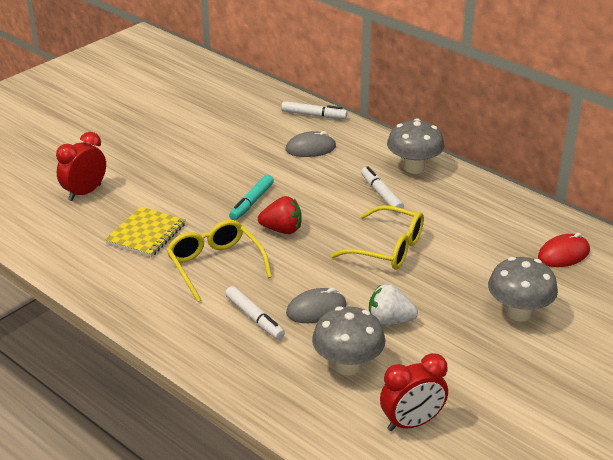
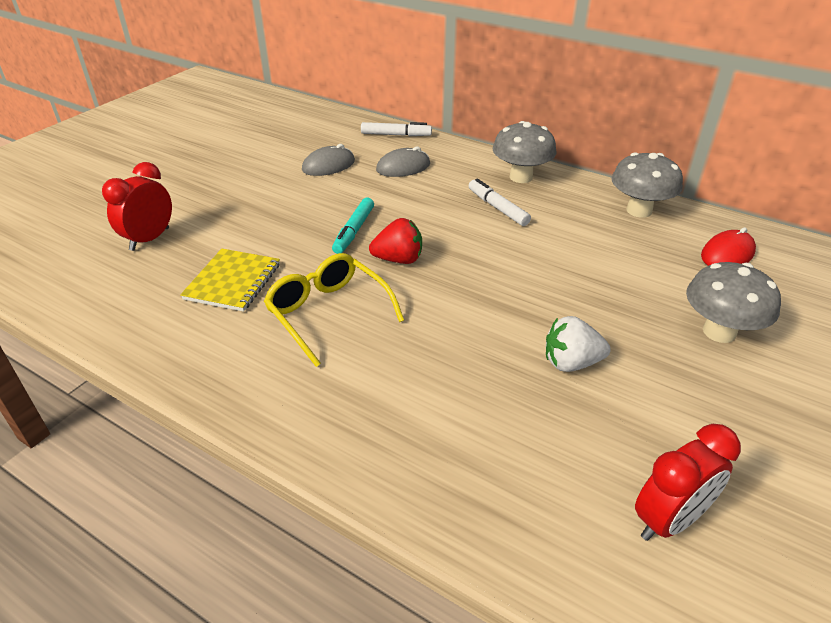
camera: 10 degrees left, 5 degrees up
white marker [225,286,285,340] -> none
grey mouse [286,288,346,323] -> grey mouse moved to [302,144,355,176]
grey mushroom [312,306,386,375] -> grey mushroom moved to [611,152,683,218]
yellow glasses [331,205,424,270] -> none

